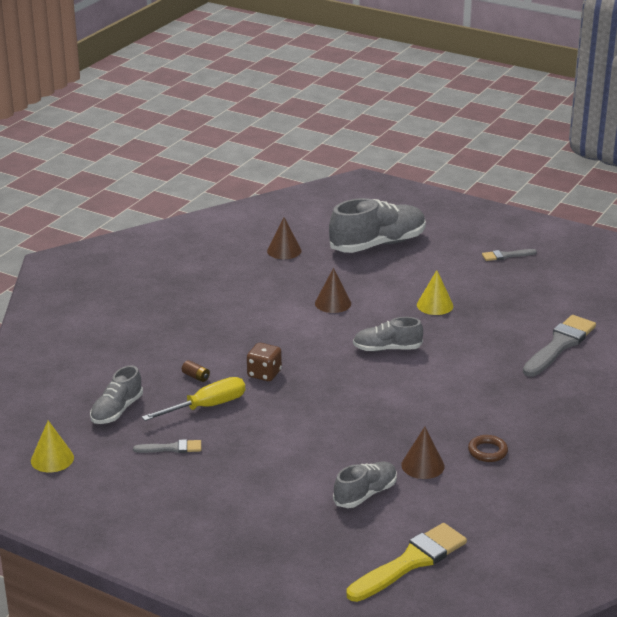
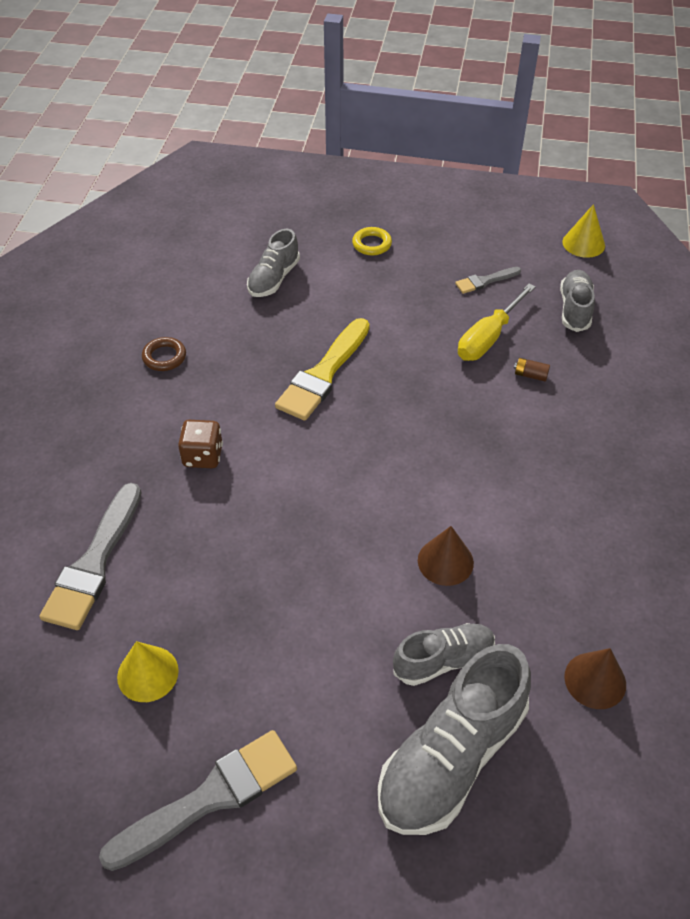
camera: 160 degrees right, 20 degrees up
brown dice [247,343,282,381] -> brown dice moved to [178,420,223,468]
yellow brush [346,523,467,602] -> yellow brush moved to [275,318,369,421]
grey shoe [353,317,423,351] -> grey shoe moved to [393,623,495,686]
brown cone [401,427,445,479] -> none
yellow cone [417,270,453,315] -> yellow cone moved to [117,641,179,702]
grey brush [482,249,537,261] -> grey brush [99,730,297,871], size x1.93
none -> yellow ring [352,227,392,255]

